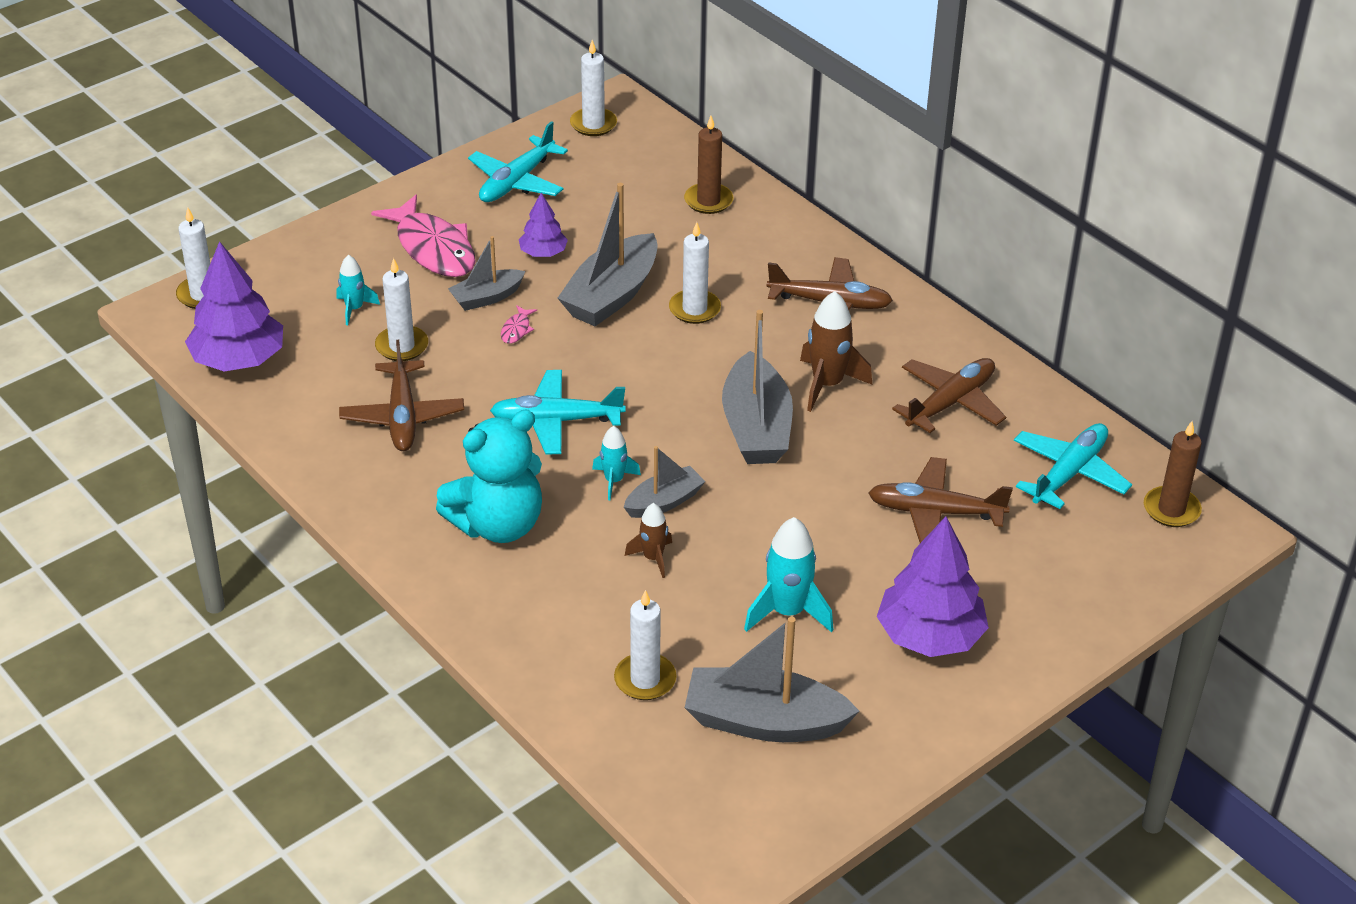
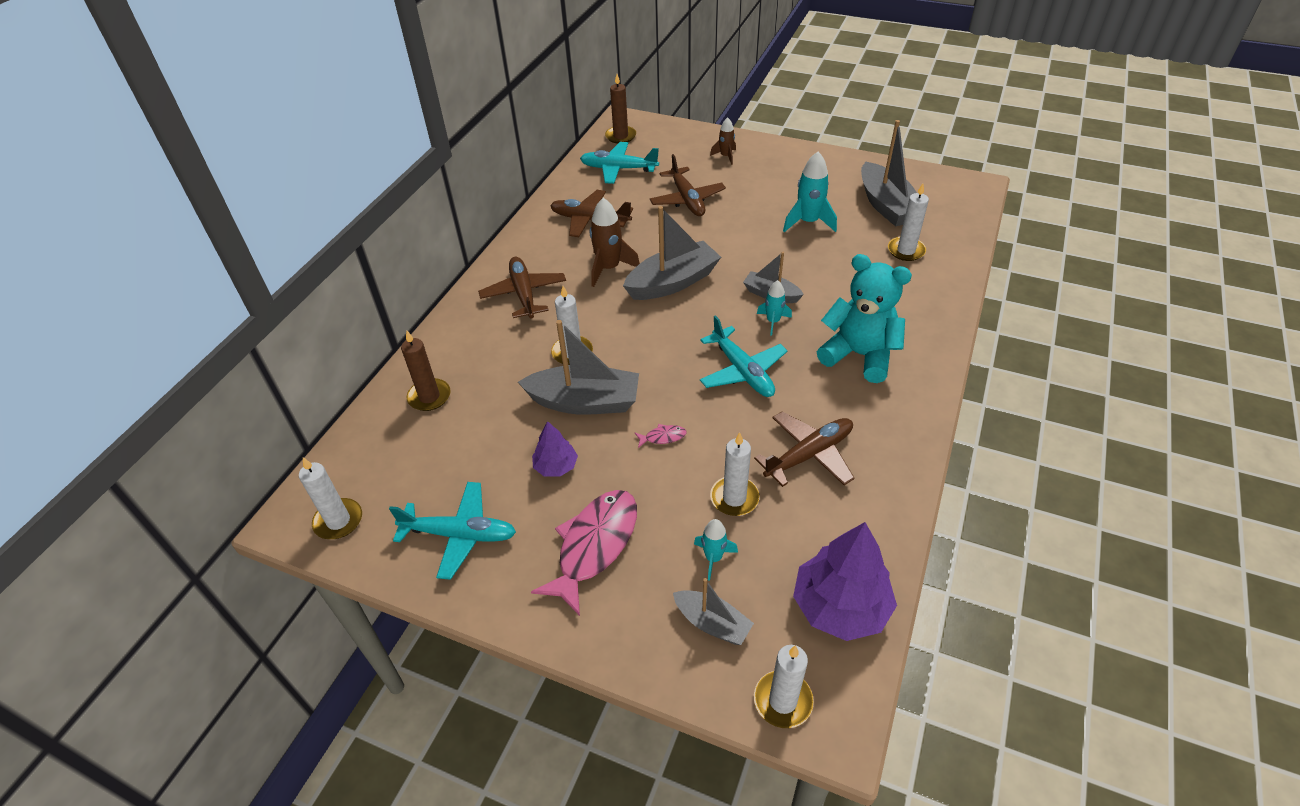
camera: 115 degrees left, 5 degrees up
grey boat [448,236,525,311] -> grey boat moved to [673,578,754,645]
brown rocket [625,503,672,578] -> brown rocket moved to [710,117,736,165]
purple tree [877,516,989,657] -> none

